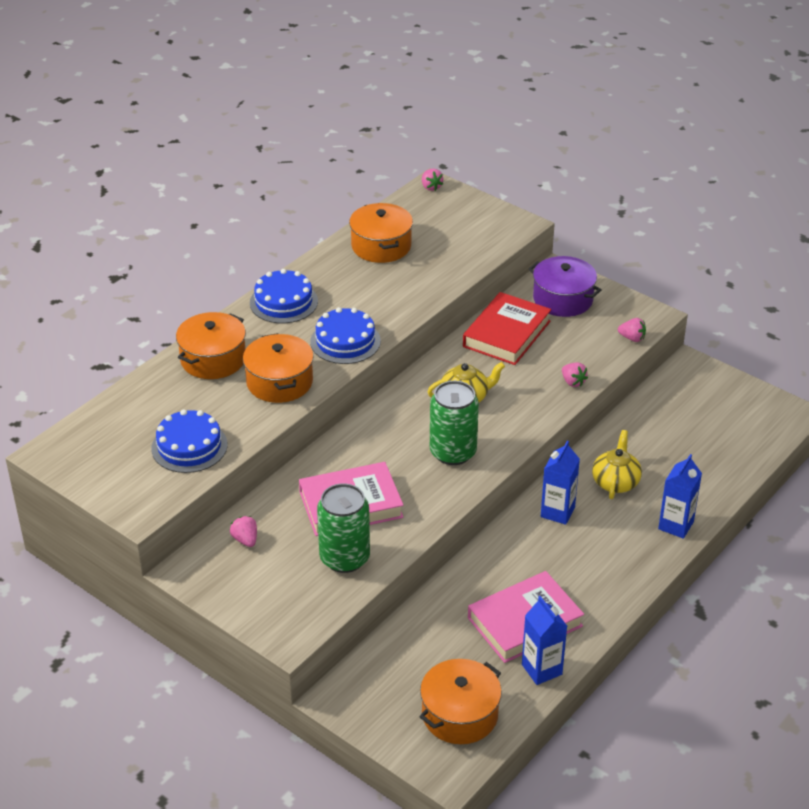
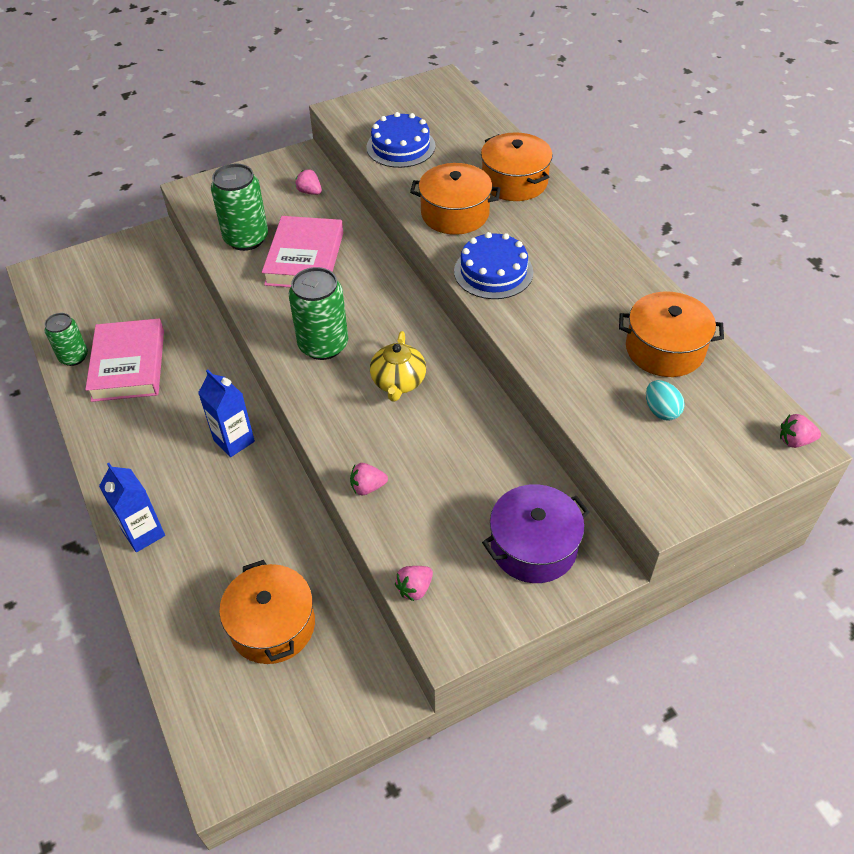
camera: 115 degrees right, 10 degrees up
pink strawberry [230,516,257,547] -> pink strawberry turned 135 degrees counterclockwise [295,169,322,195]
blue cake [250,269,318,323] -> none
orange pot [419,659,502,744] -> orange pot moved to [219,560,315,664]
red book [463,292,551,365] -> none
blue carton [522,596,567,685] -> green can [45,313,88,366]
yellow teapot [592,430,642,499] -> none
none -> turquoise egg [646,380,685,421]

